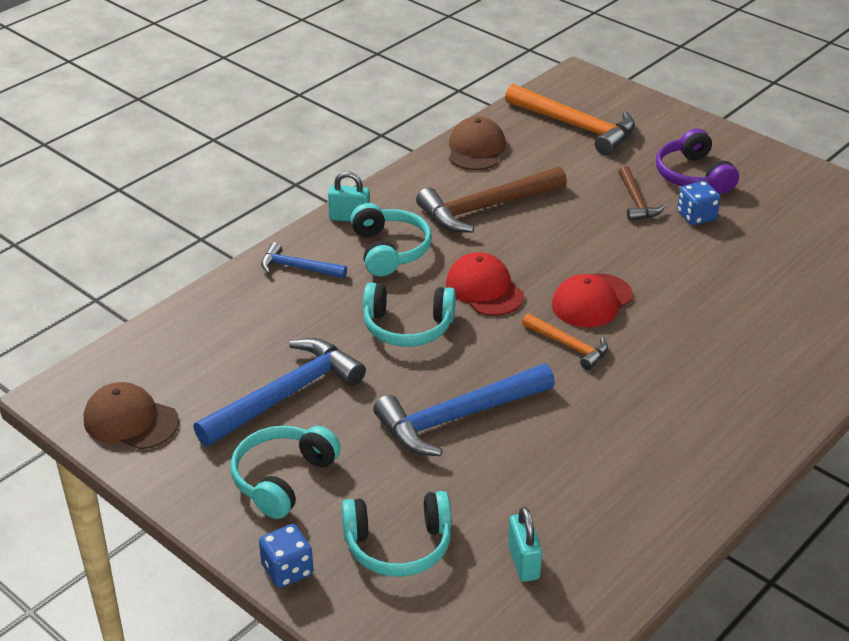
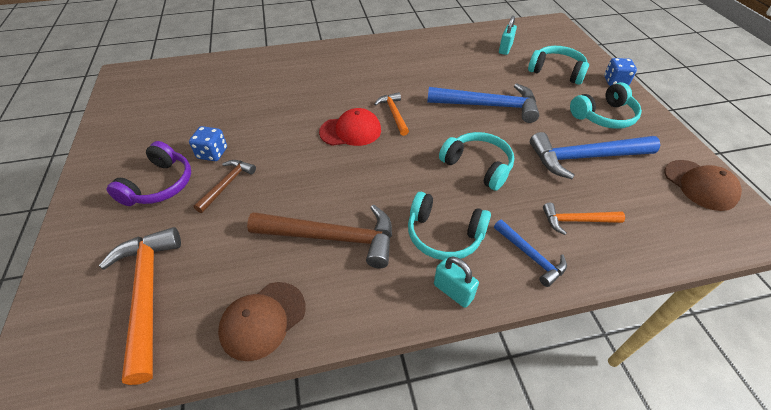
camera: 145 degrees left, 10 degrees up
turquoise headphones [350,203,432,276] -> turquoise headphones turned 90 degrees counterclockwise [408,192,491,260]
red cap [446,252,524,316] -> none
none -> orange hammer [543,203,625,235]

